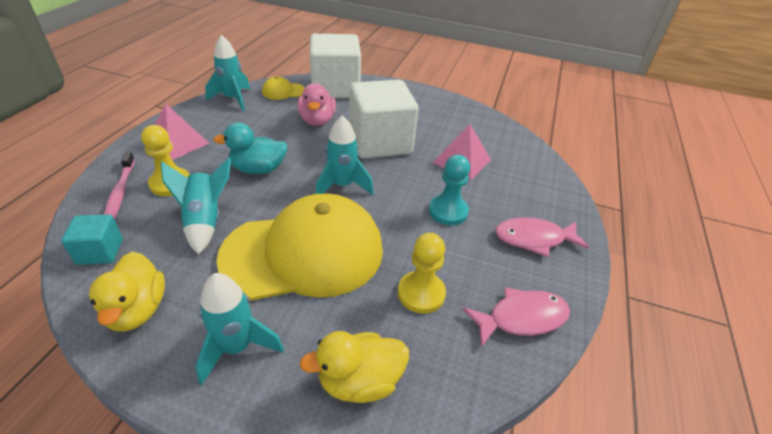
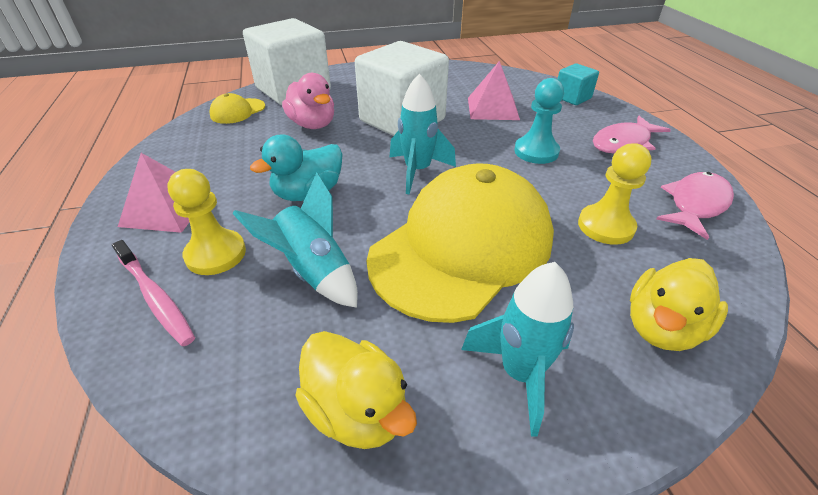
camera: 30 degrees left, 0 degrees up
turquoise cube [61,214,123,265] -> turquoise cube moved to [557,63,599,105]
turquoise rocket [205,35,250,111] -> none

